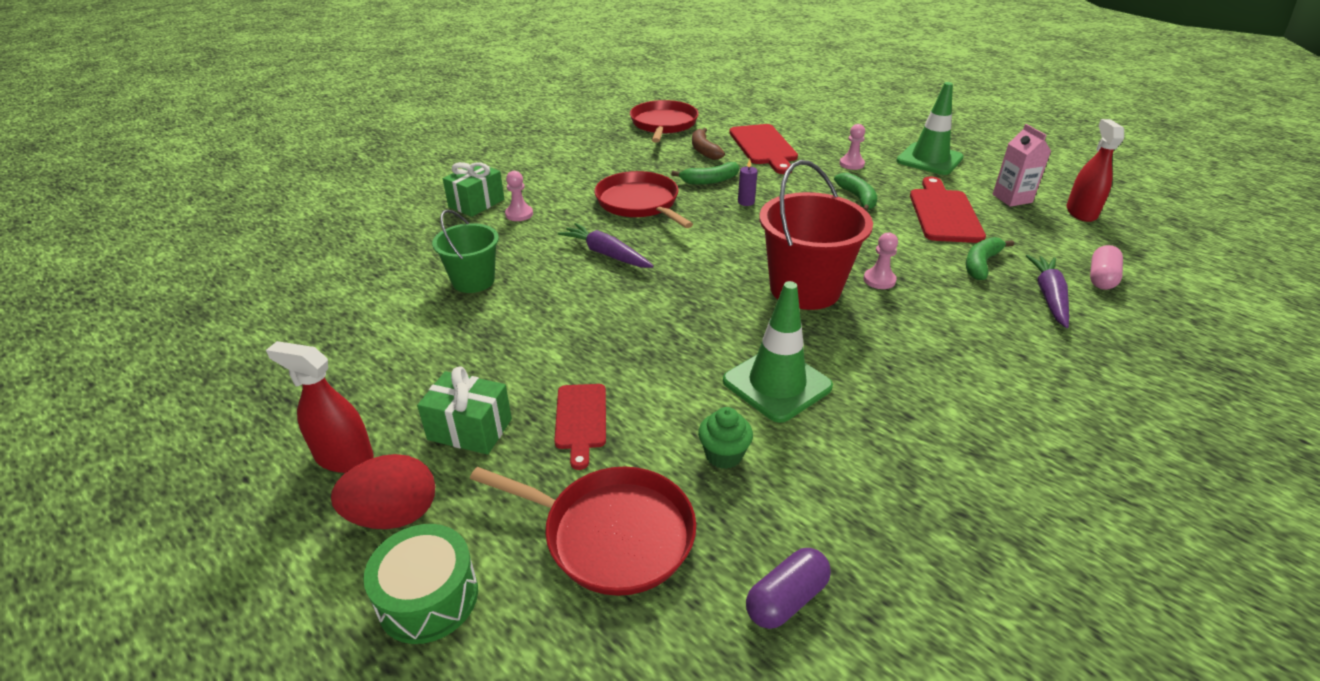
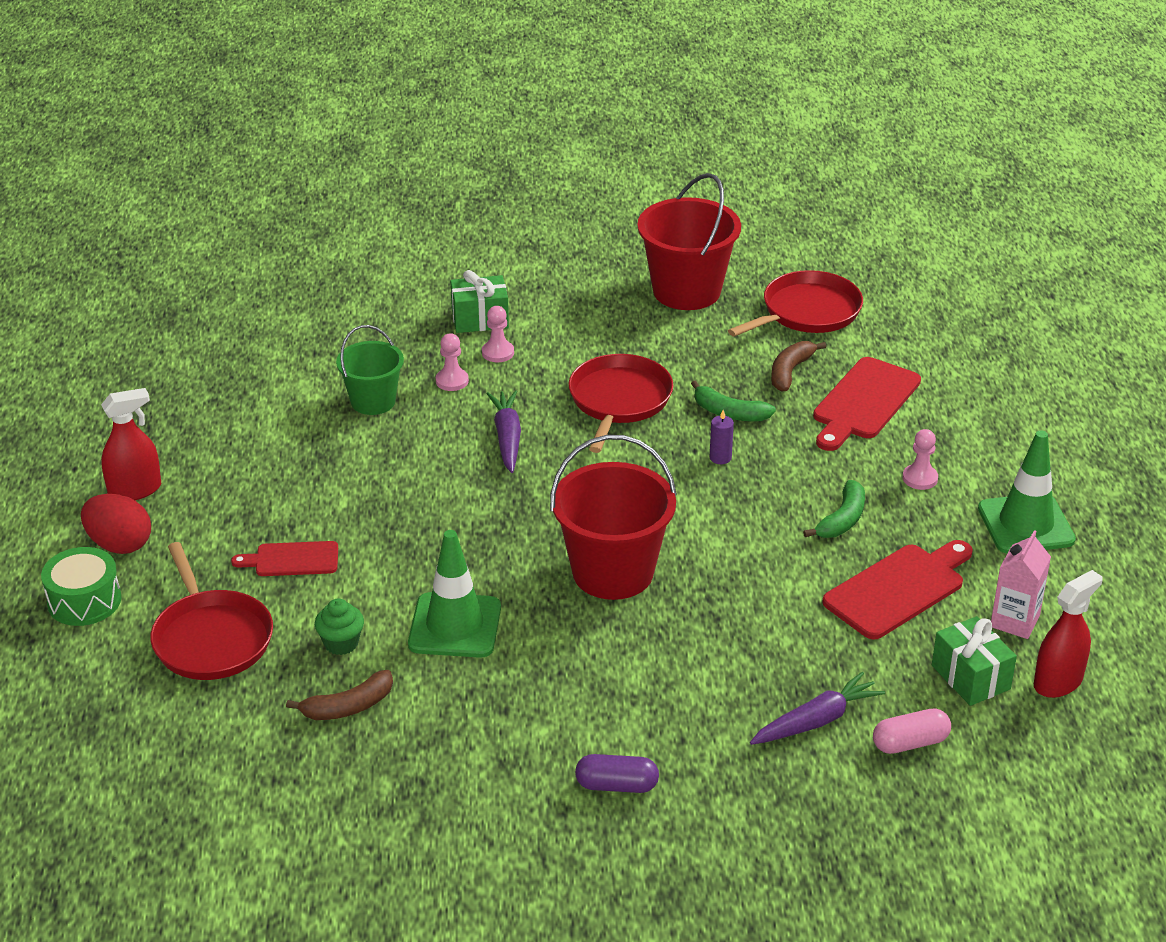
camera: 45 degrees right, 0 degrees up
red spray bottle [266,341,374,473] -> red spray bottle turned 90 degrees clockwise [101,388,161,500]
green gift [417,366,512,455] -> green gift moved to [932,616,1017,706]
red cutting board [554,384,606,470] -> red cutting board turned 45 degrees clockwise [231,541,338,576]
purple capsule [746,548,831,629] -> purple capsule moved to [575,754,659,793]
pink pawn [864,233,898,289] -> pink pawn moved to [436,333,469,391]
green banana [966,237,1014,280] -> none
none -> brown banana [286,670,393,720]
none -> red bucket [637,173,741,310]

